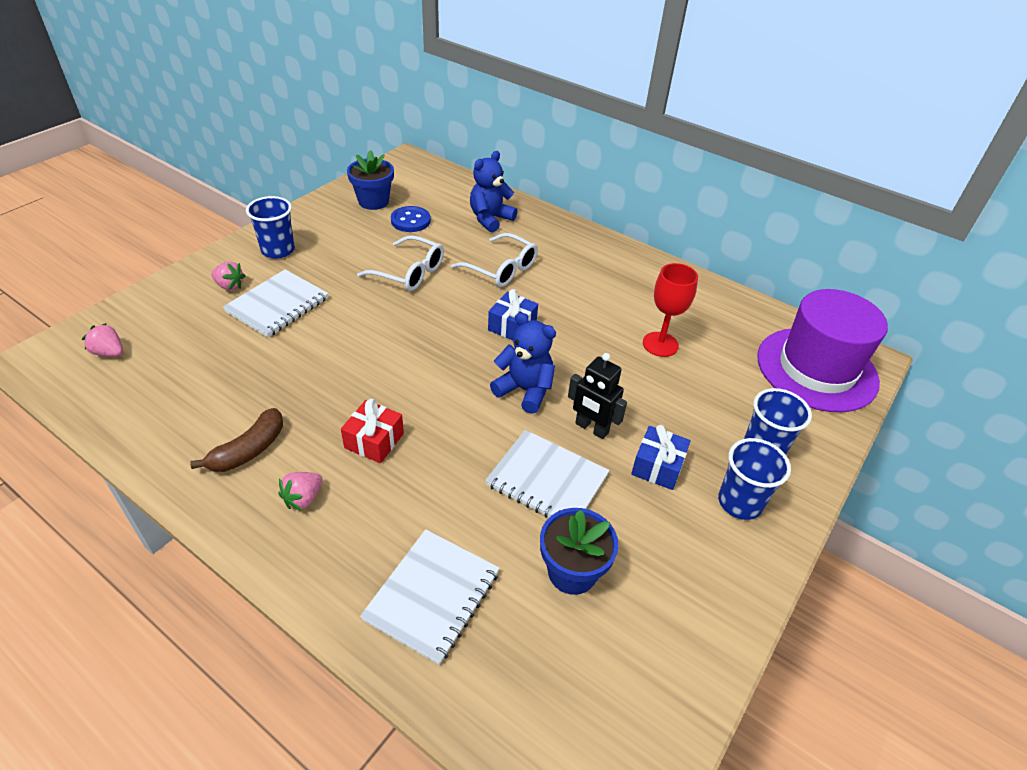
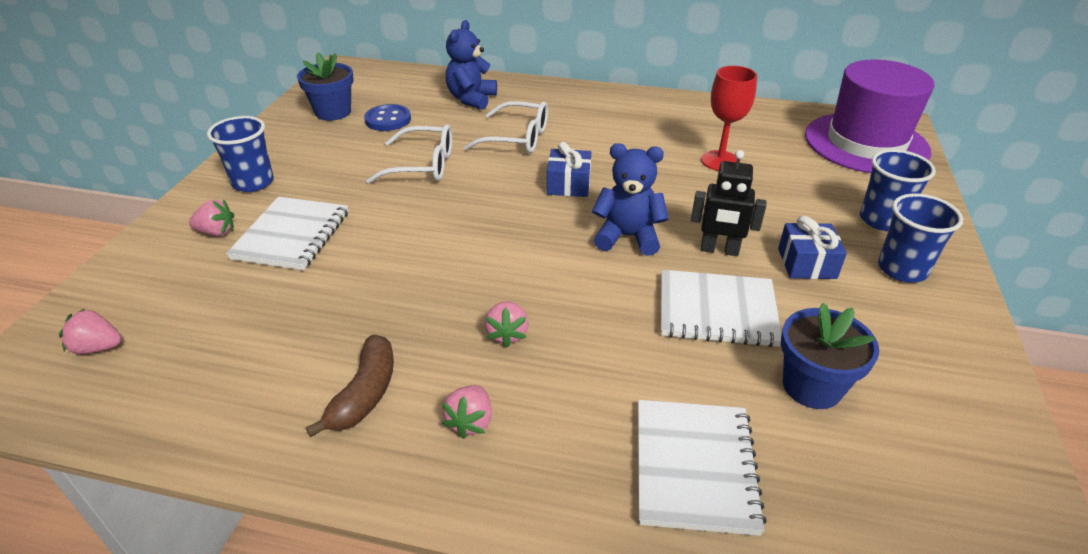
camera: 20 degrees left, 5 degrees down
red gift [341,399,404,463] -> pink strawberry [485,301,529,347]

